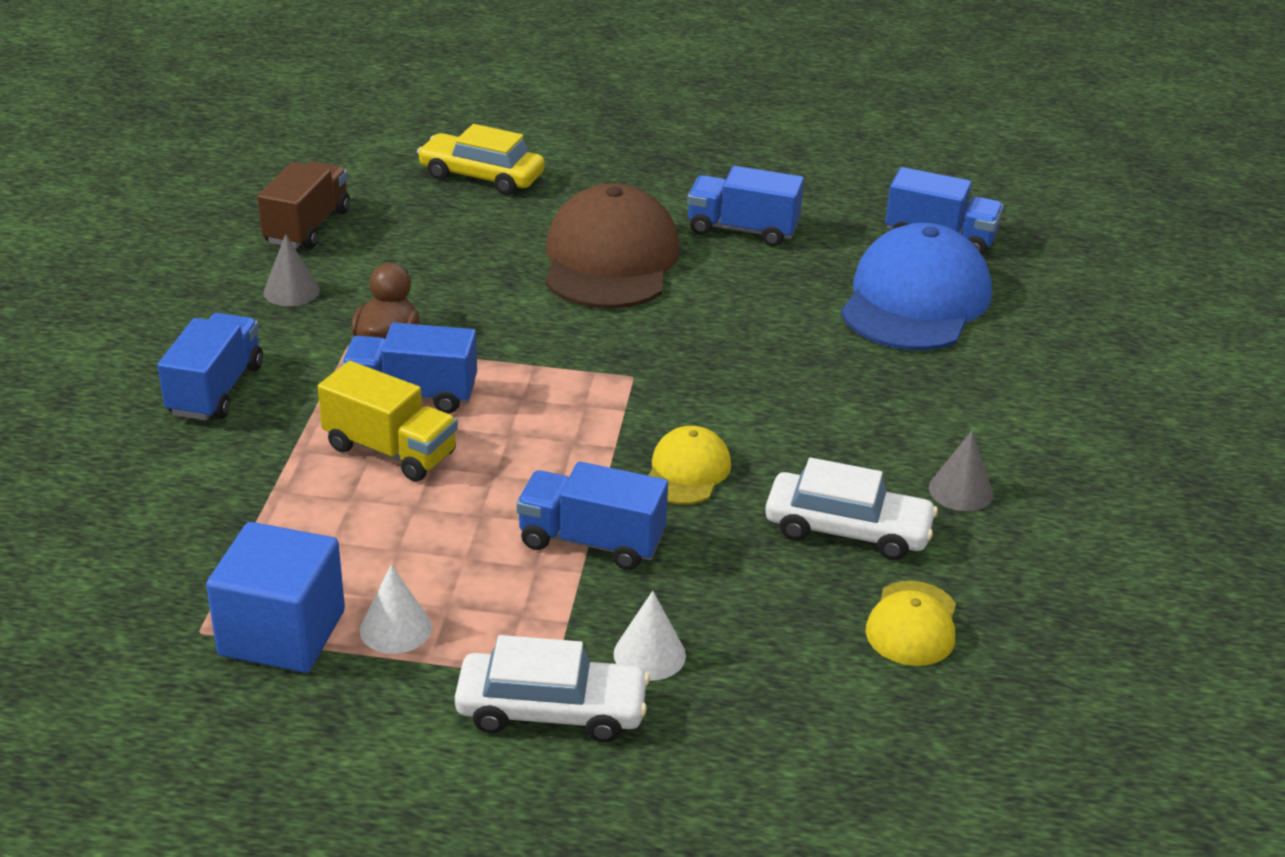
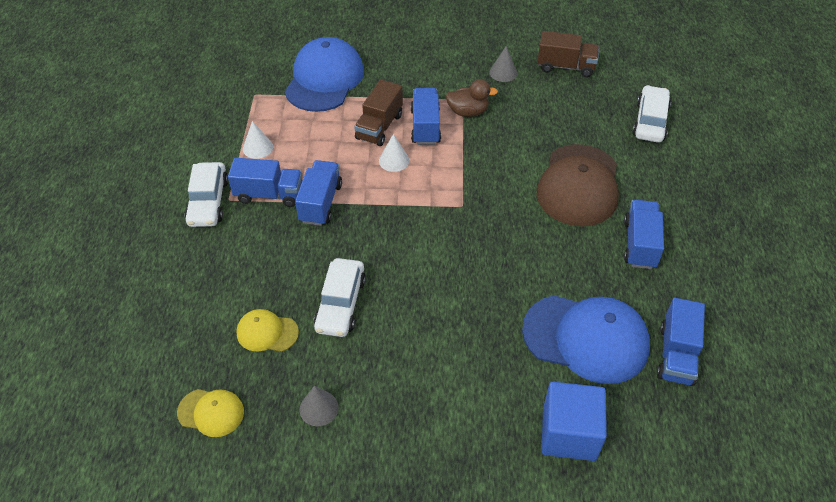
camera: 85 degrees right, 15 degrees up
blue truck [157,313,263,421] -> blue truck moved to [228,158,302,207]
blue cube [206,522,345,673] -> blue cube moved to [542,382,607,461]
yellow truck [318,361,458,482] -> brown truck [354,80,403,146]
yellow car [417,124,545,195] -> white car [632,85,671,143]
brown cap [545,183,680,309] -> brown cap turned 105 degrees clockwise [537,144,619,226]
white cone [614,591,686,681] -> white cone moved to [379,134,409,172]
yellow cap [648,426,731,505] -> yellow cap moved to [177,389,244,437]
grey cone [929,431,993,511] -> grey cone moved to [300,386,339,426]
none -> blue cap [284,37,364,112]

